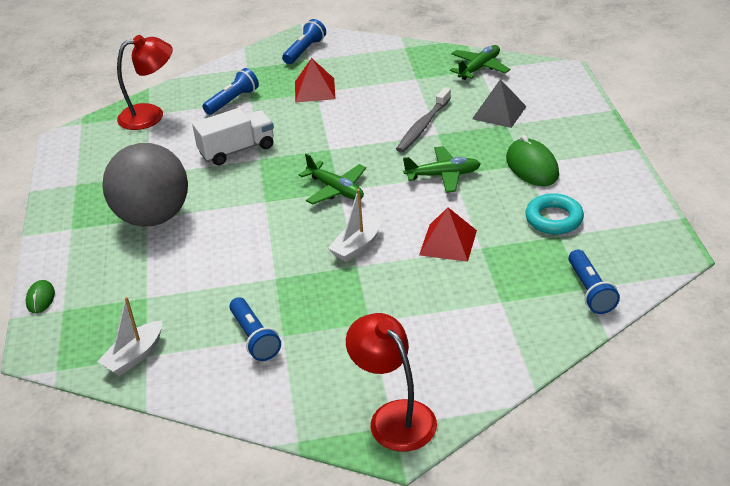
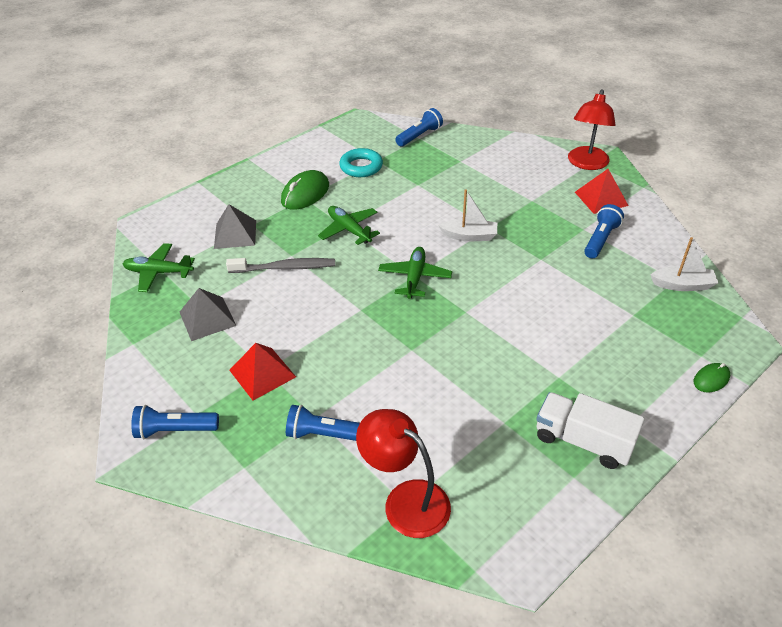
camera: 125 degrees left, 5 degrees up
grey ball [102,143,188,227] -> none
white truck [192,108,274,165] -> white truck moved to [536,392,645,469]
red pyramid [419,207,477,262] -> red pyramid moved to [575,169,629,214]
none -> grey pyramid [180,288,236,341]

